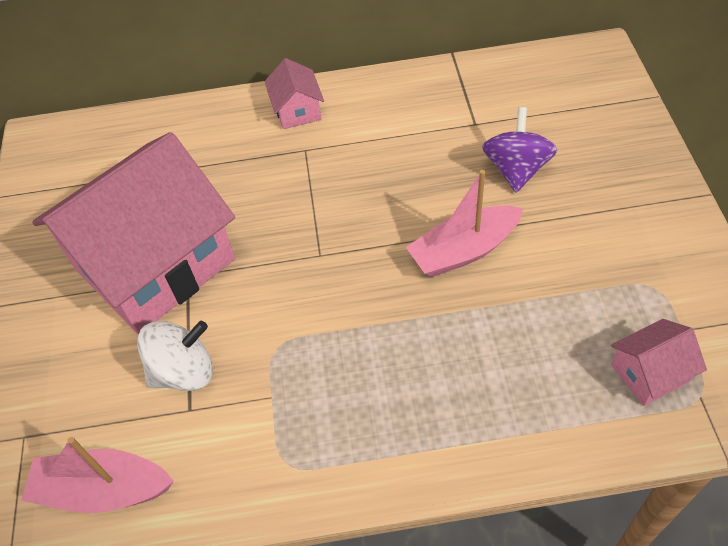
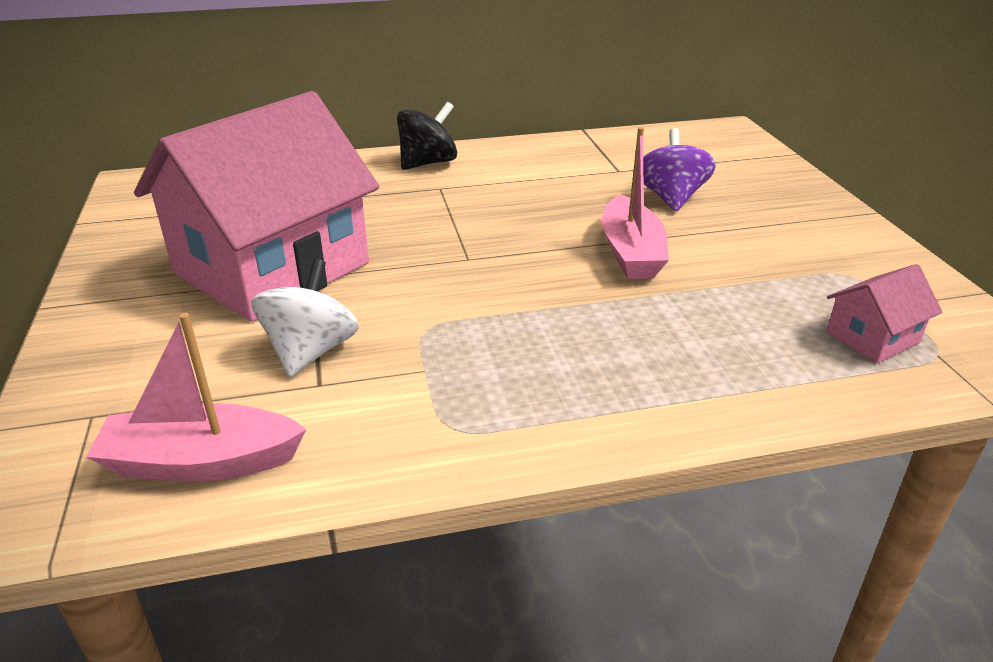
camera: 10 degrees left, 20 degrees down
white spinning top [137,321,213,391] -> white spinning top turned 45 degrees counterclockwise [251,259,359,377]
pink house [264,58,324,129] -> black spinning top [397,102,457,170]
pink boat [406,170,523,277] -> pink boat turned 60 degrees counterclockwise [601,127,669,279]

